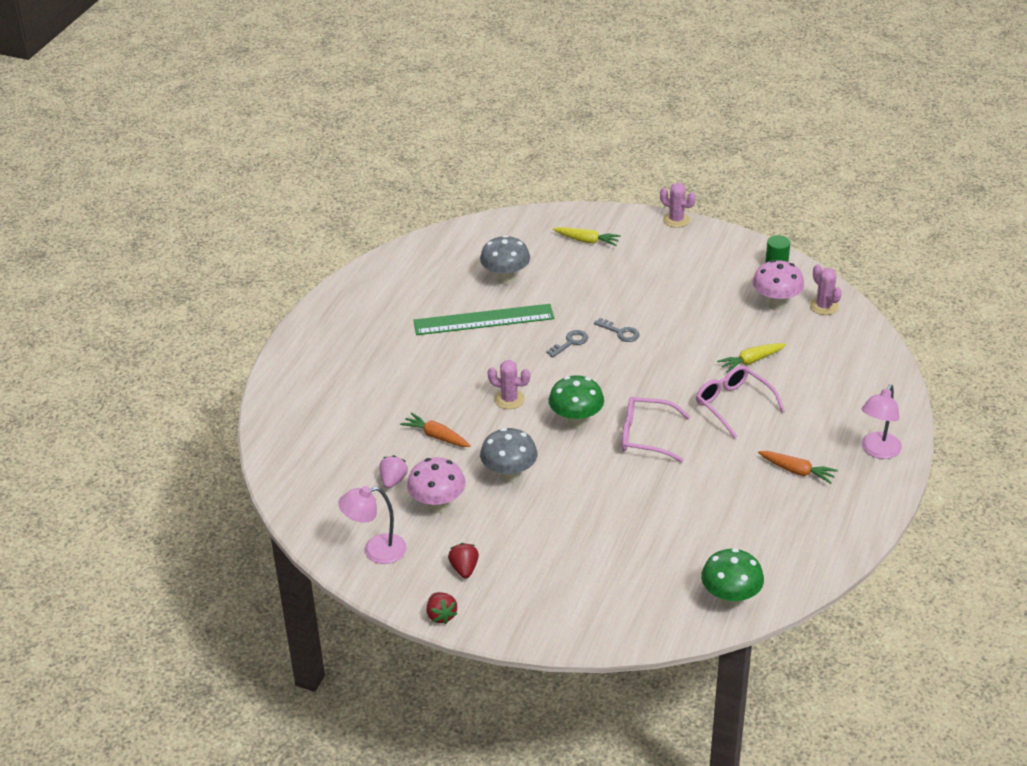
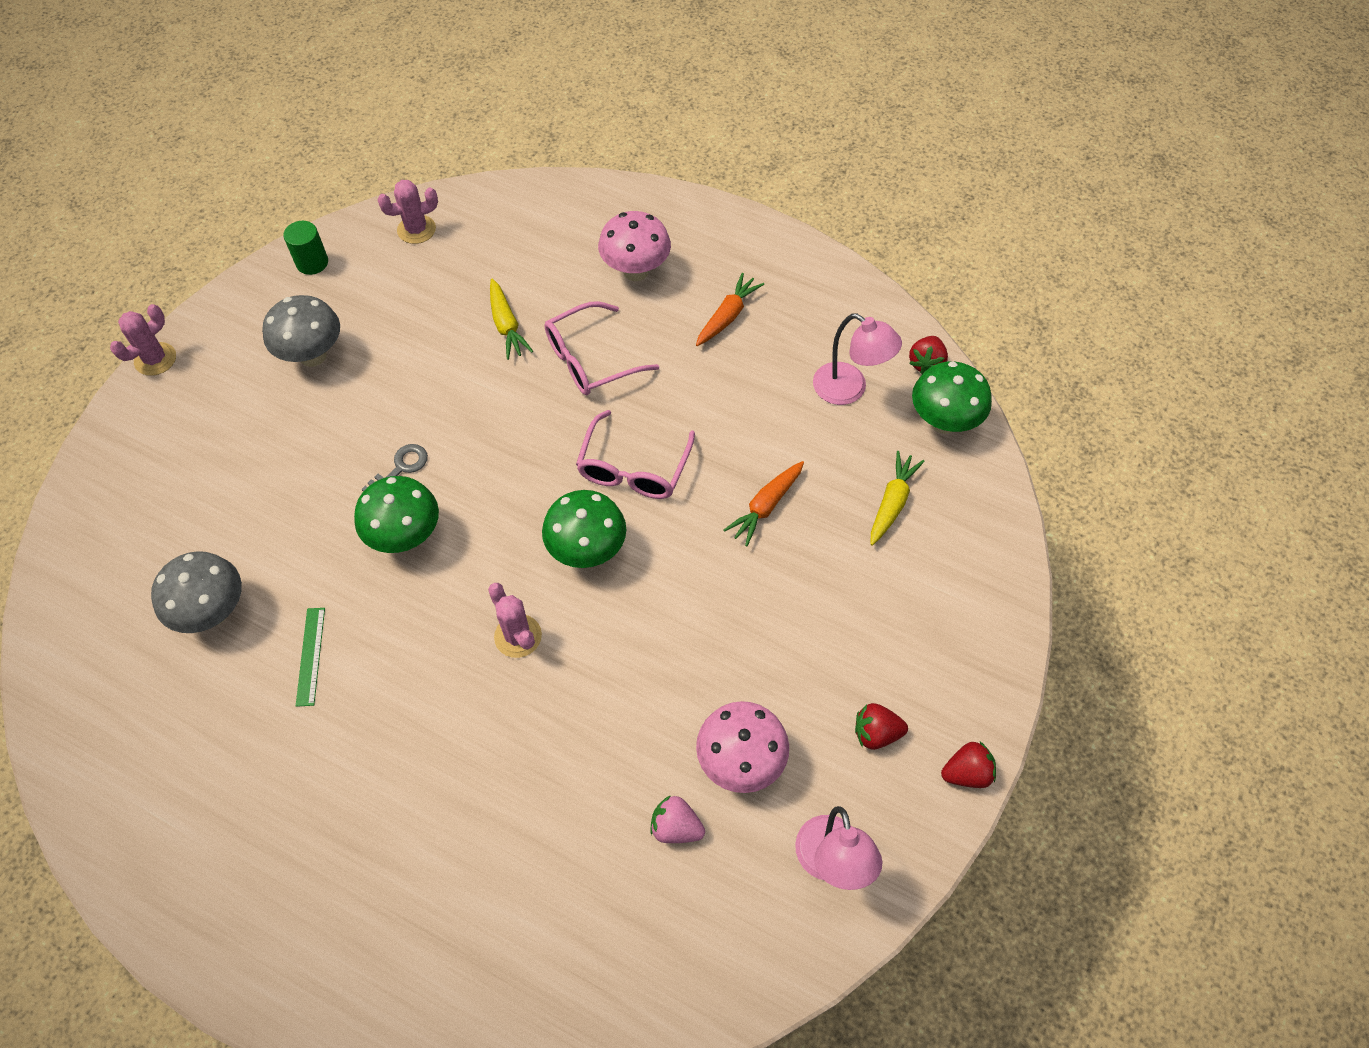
camera: 85 degrees left, 20 degrees up
orange carrot [400,413,471,447] -> orange carrot moved to [723,461,804,546]
green ruler [413,304,554,335] -> green ruler [296,608,325,707], size x0.45
grey mushroom [480,428,538,483] -> grey mushroom moved to [262,295,340,367]
pink cactus [488,360,530,409] -> pink cactus turned 60 degrees counterclockwise [488,583,542,658]
grey key [546,330,588,357] -> green mushroom [354,476,439,553]
yellow carrot [553,227,621,246] -> yellow carrot moved to [871,451,925,546]
pink mushroom [753,260,804,310] -> pink mushroom moved to [598,211,671,281]
pink lamp [862,385,902,459] -> pink lamp moved to [813,313,902,405]
none -> red strawberry [909,336,948,374]

